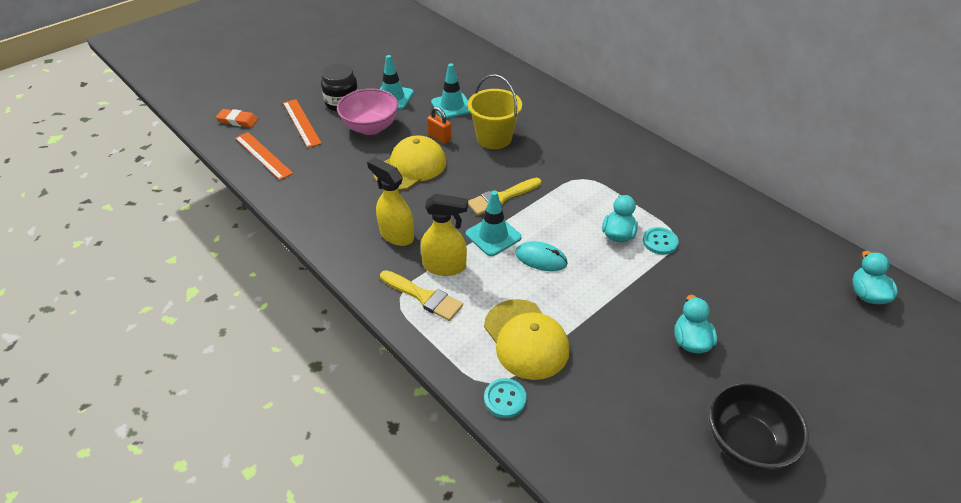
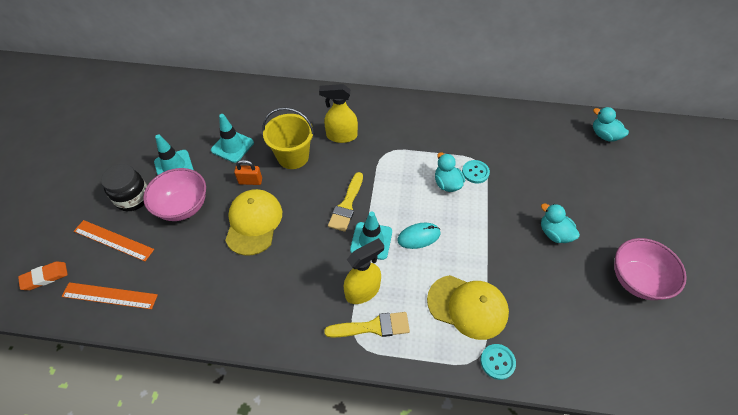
camera: 40 degrees left, 10 degrees up
yellow spray bottle [367,157,414,246] -> yellow spray bottle moved to [319,84,358,143]
black bowl [708,381,809,471] -> pink bowl [614,238,687,300]

